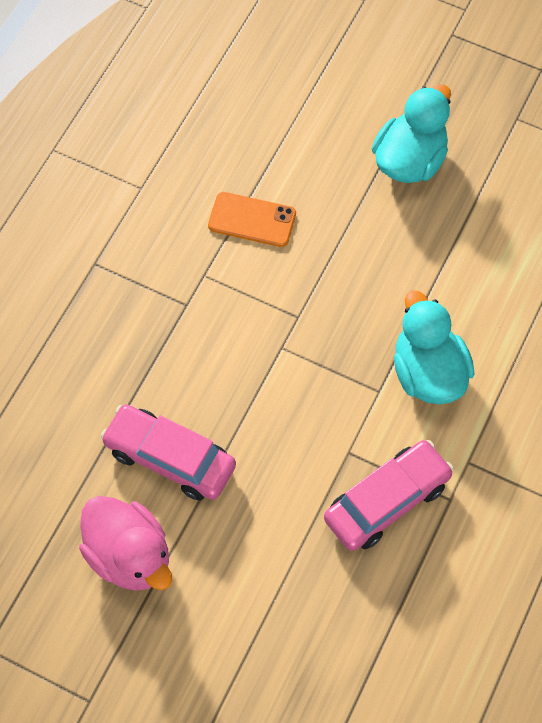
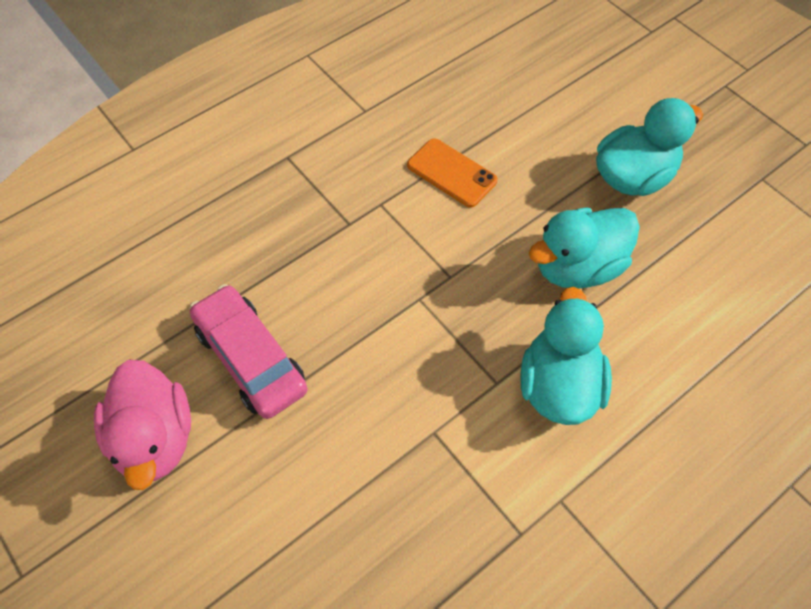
camera: 25 degrees right, 5 degrees down
pink car [324,440,454,551] -> none
none -> turquoise duck [529,207,640,289]

